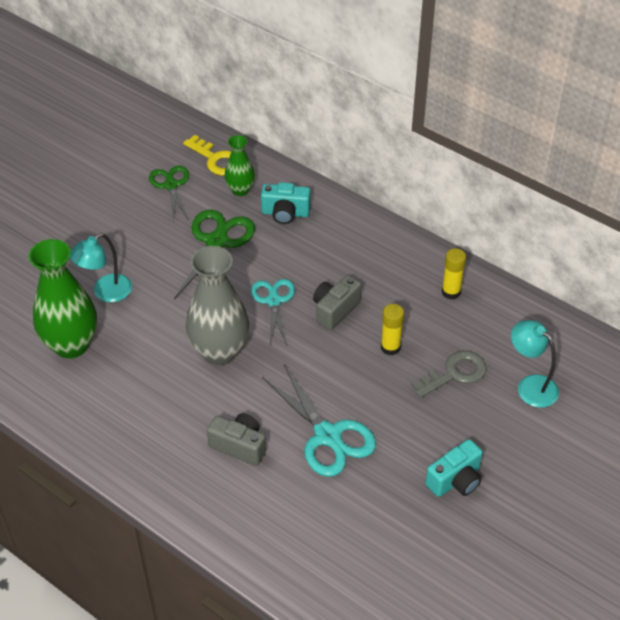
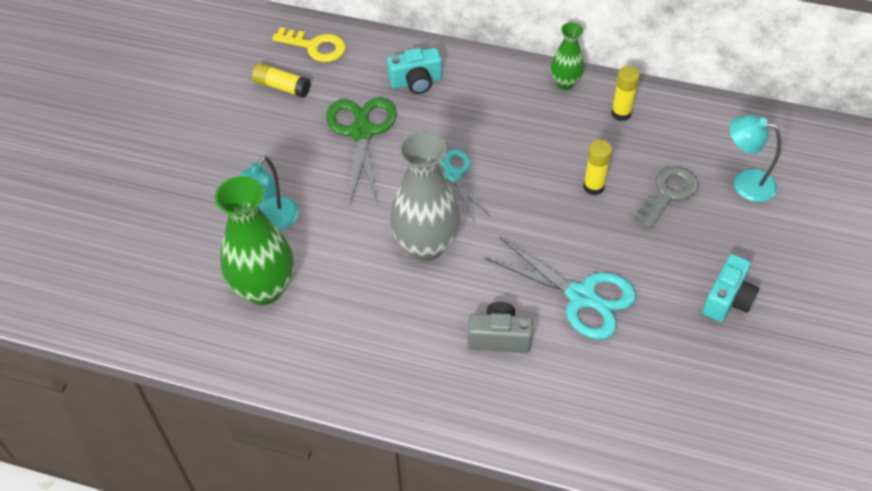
camera: 20 degrees left, 5 degrees up
green scissors [149,166,189,222] -> yellow glue stick [252,63,311,98]
green vase [224,135,255,196] -> green vase moved to [551,22,584,90]
grey camera [313,275,361,330] -> none

